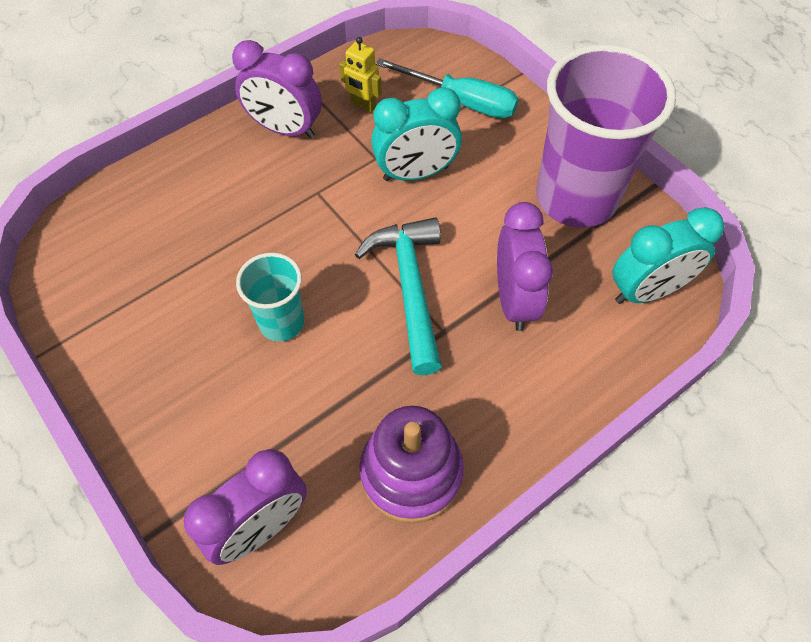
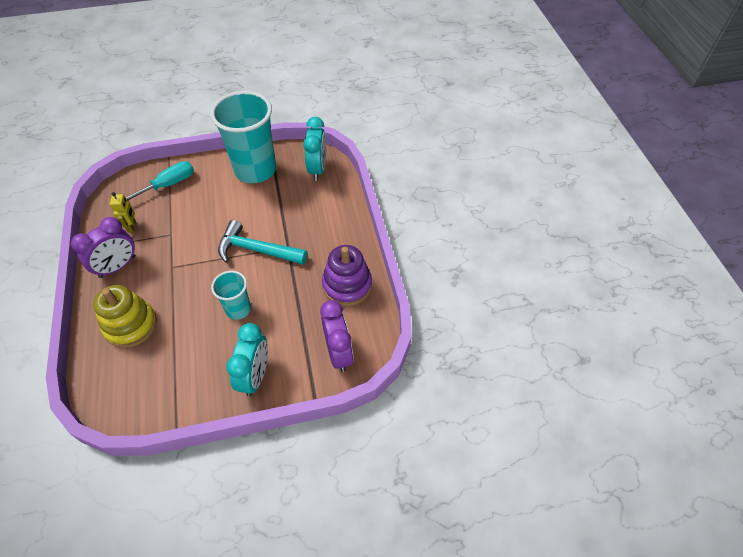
camera: 65 degrees left, 5 degrees down
yellow robot [339,37,382,113] -> yellow robot turned 60 degrees counterclockwise [110,192,136,233]
turquoise clock [371,87,462,181] -> turquoise clock moved to [227,323,268,397]
purple clock [497,202,553,331] -> none
purple cup [536,44,676,228] -> turquoise cup [210,91,276,183]
none -> yellow stacking toy [93,285,157,348]

